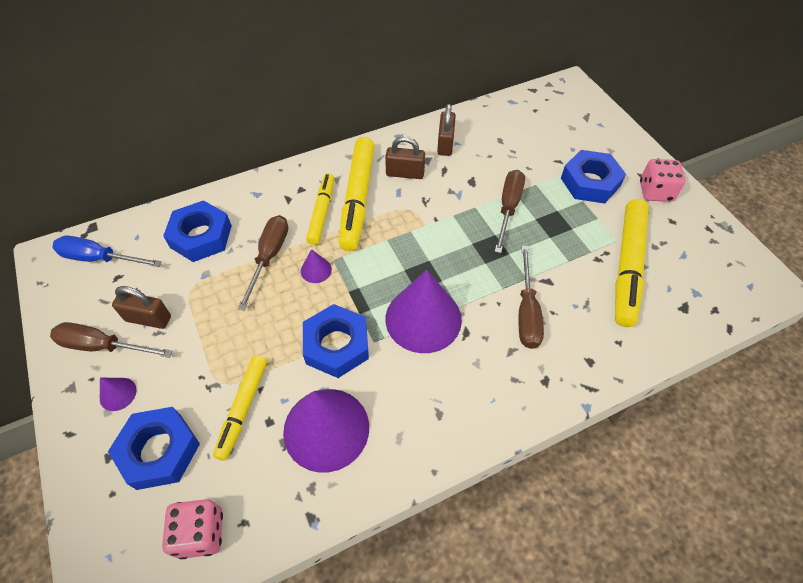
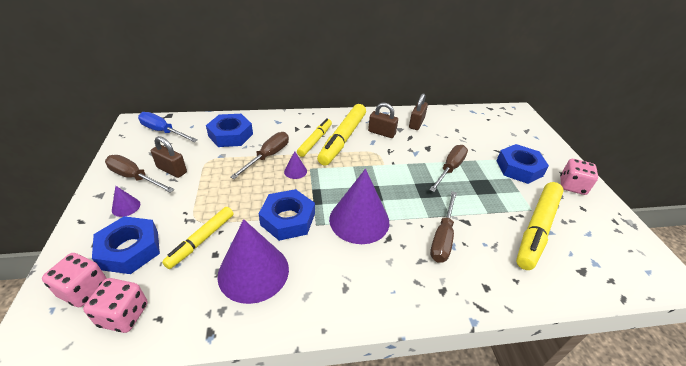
camera: 15 degrees right, 15 degrees down
none -> pink dice [42,253,107,307]

